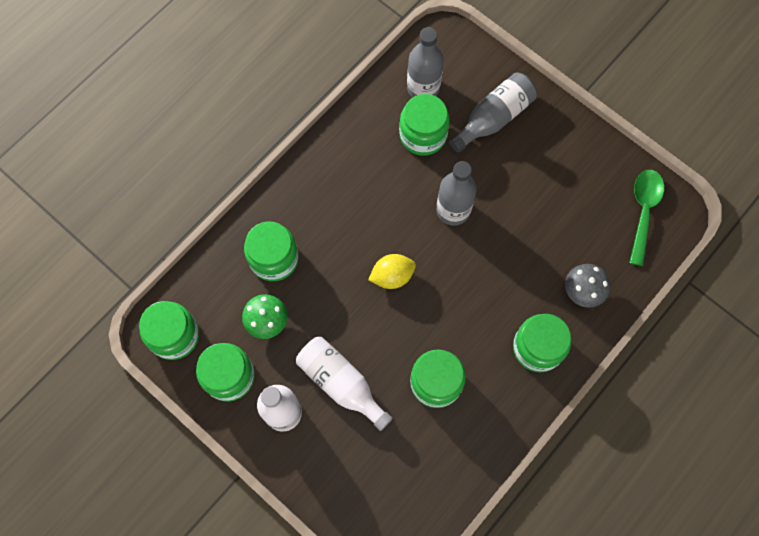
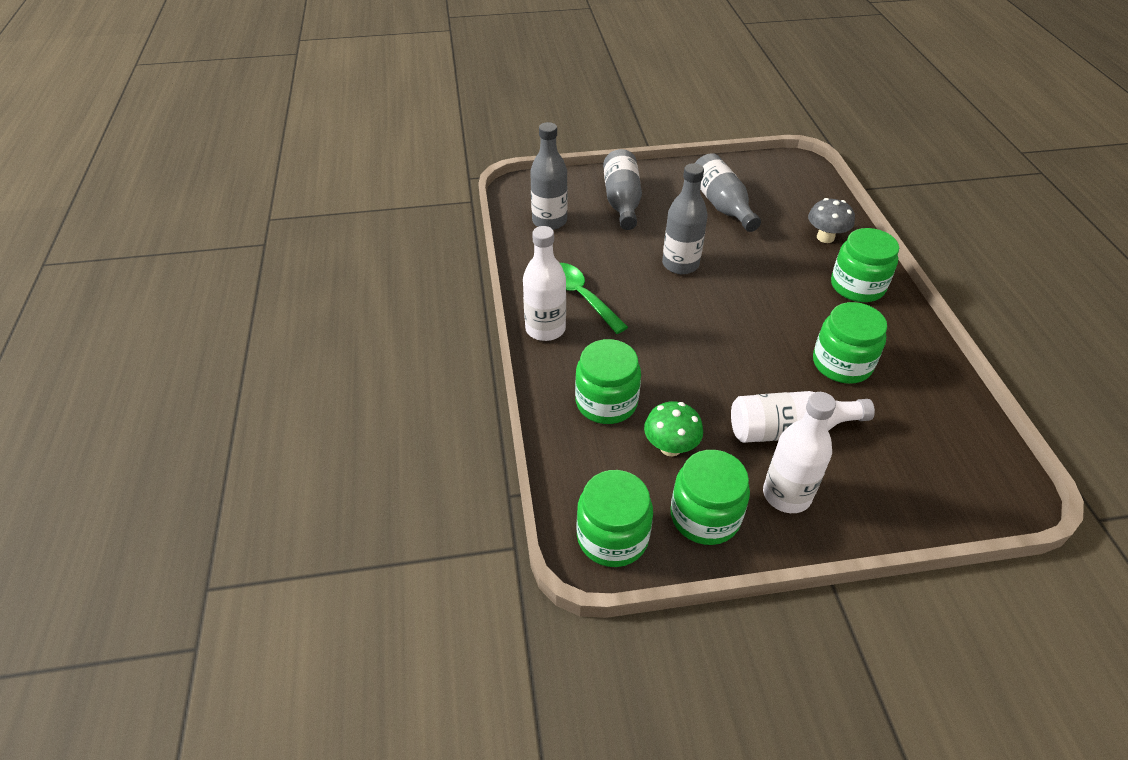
camera: 50 degrees left, 25 degrees down
yellow lemon [368,254,416,289] -> none
green jar [399,94,450,156] -> none
green spoon [629,170,664,266] -> green spoon moved to [560,263,628,334]
none -> white bottle [523,226,566,341]
none -> grey bottle [695,153,761,232]

